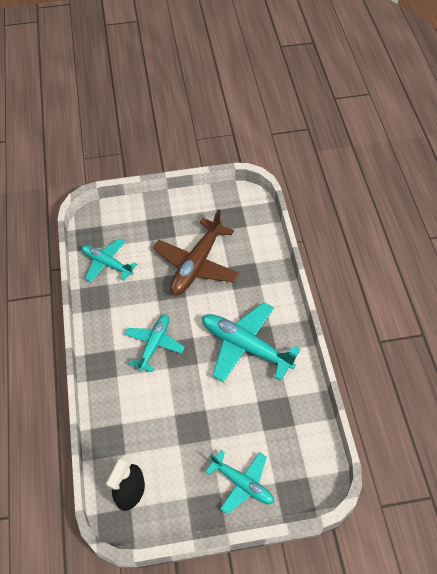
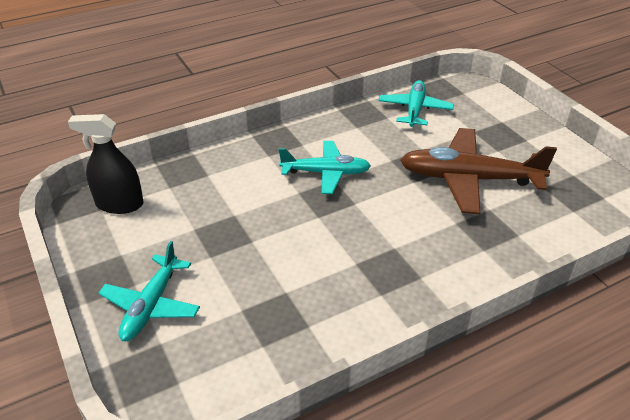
camera: 70 degrees right, 15 degrees down
turquoise plane [202,302,301,382] -> none

